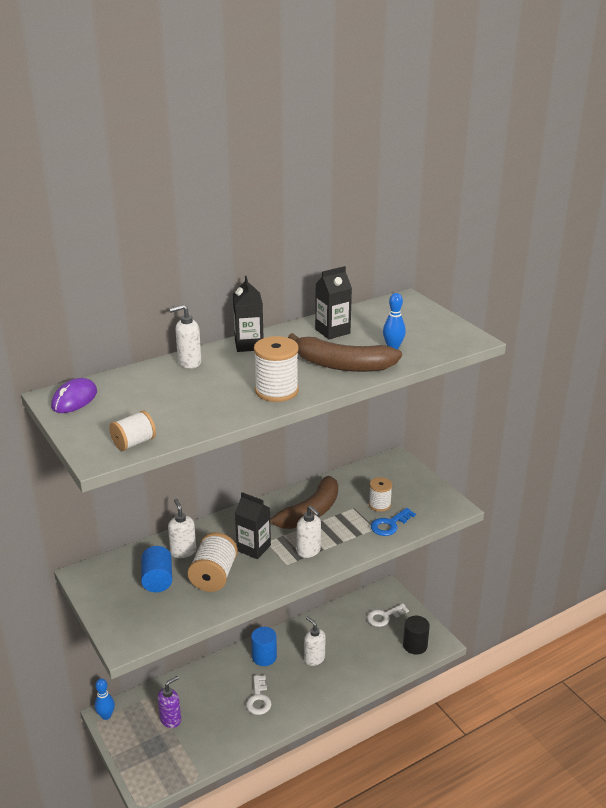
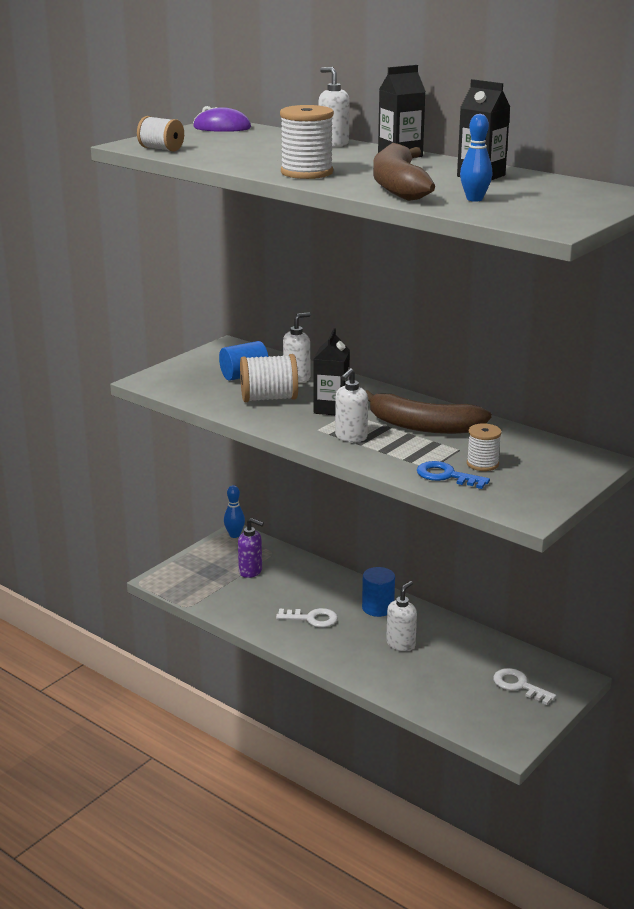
camera: 70 degrees right, 5 degrees down
white key [246,675,271,715] -> white key turned 150 degrees counterclockwise [276,608,338,627]
black cylinder [403,616,430,655] -> none

